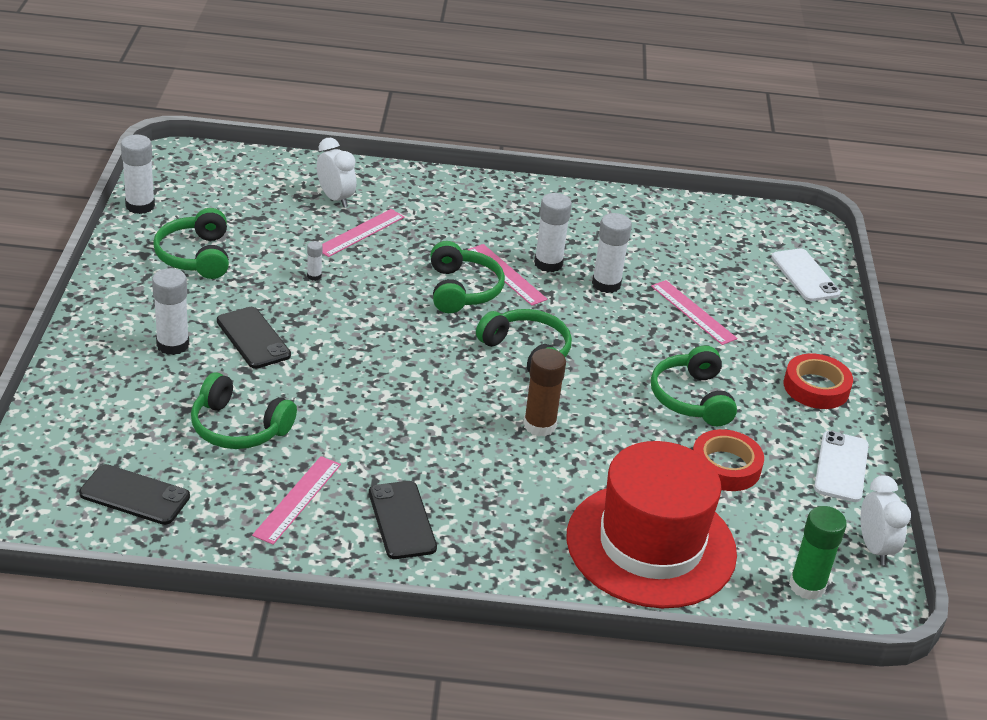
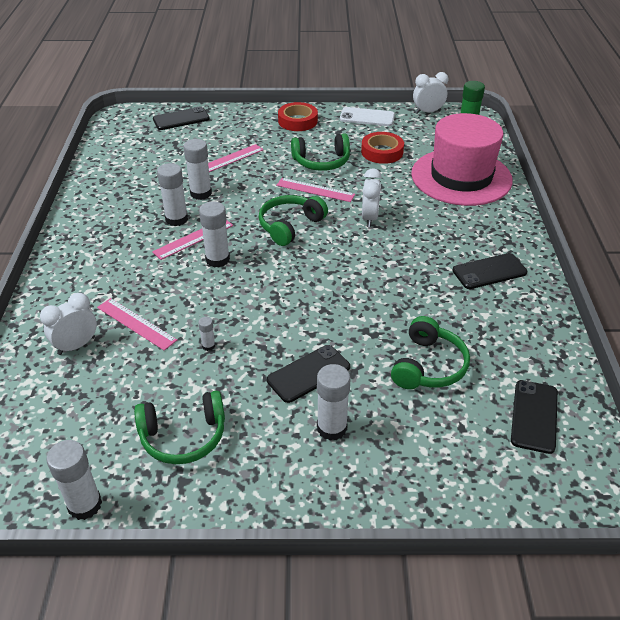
camera: 90 degrees left, 5 degrees up
pink ruler [252,456,341,545] -> pink ruler moved to [276,178,355,202]
green headphones [430,241,505,313] -> white glue stick [199,202,230,267]
brown glue stick [523,348,566,436] -> white clock [362,168,382,227]
red hat [567,441,737,608] -> pink hat [411,113,513,206]
white phone [771,249,841,301] -> black phone [153,107,210,130]

